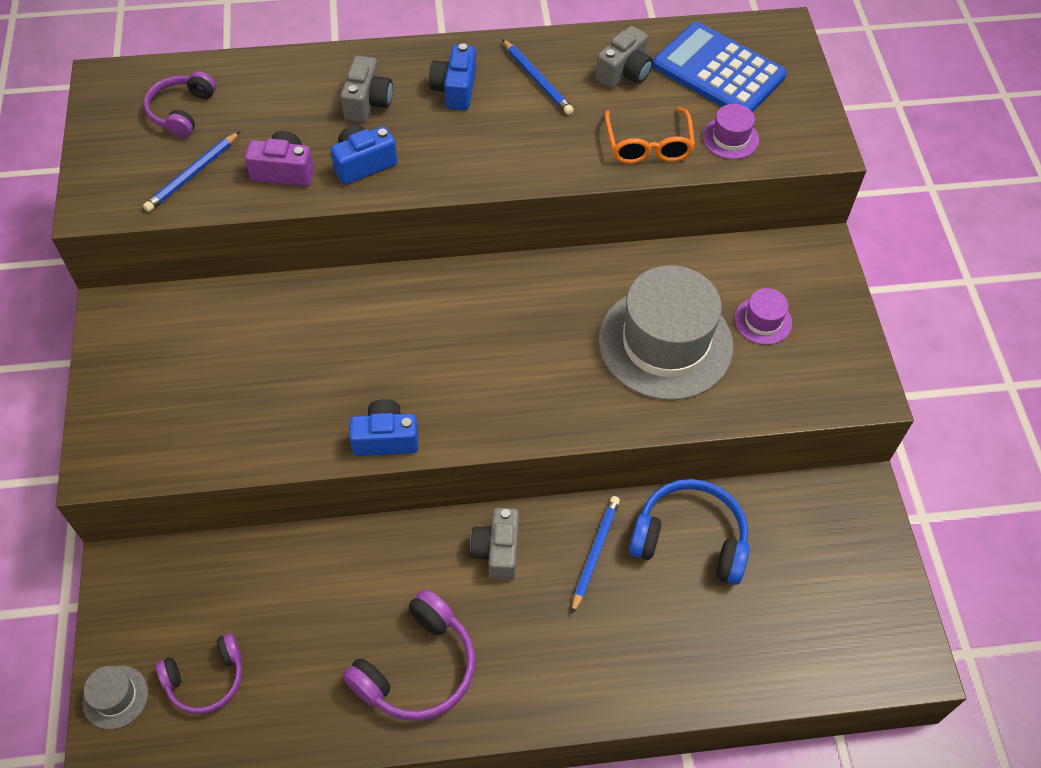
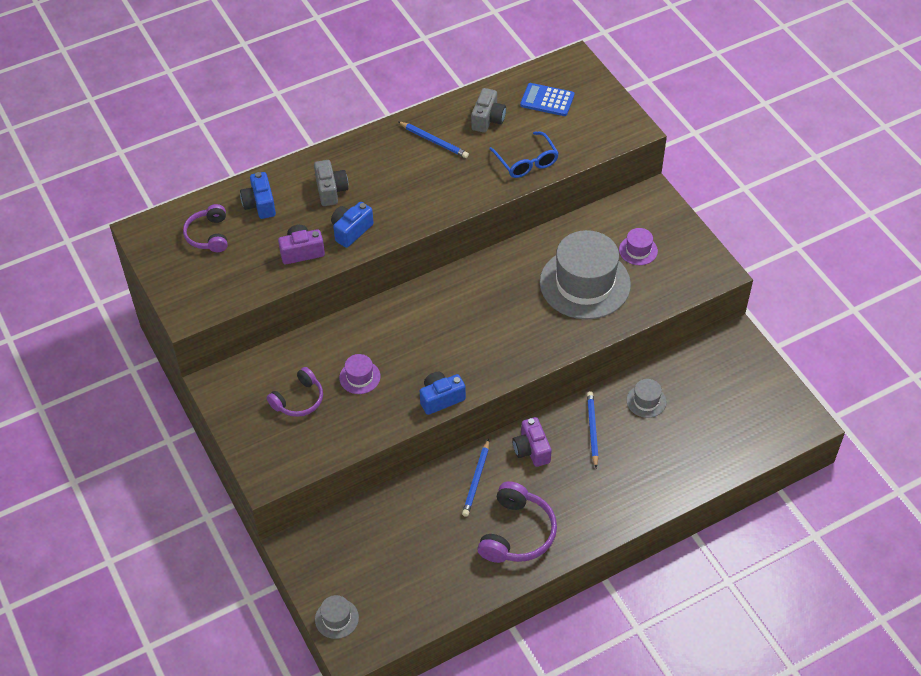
camera: 20 degrees left, 5 degrees down
blue pencil [143,131,240,212] -> blue pencil moved to [462,439,489,517]
purple headphones [156,633,242,714] -> purple headphones moved to [266,367,323,417]
blue camera [429,43,476,110] -> blue camera moved to [240,172,276,219]
grey camera [470,508,519,580] -> purple camera [512,417,552,467]
orange glasses [604,107,695,164] -> blue glasses [489,131,559,178]
blue headphones [629,479,749,585] -> grey hat [626,379,666,418]
blue calculator [653,22,787,112] -> blue calculator [520,83,574,116], size x0.61
purple hat [703,104,759,159] -> purple hat moved to [339,354,381,394]

